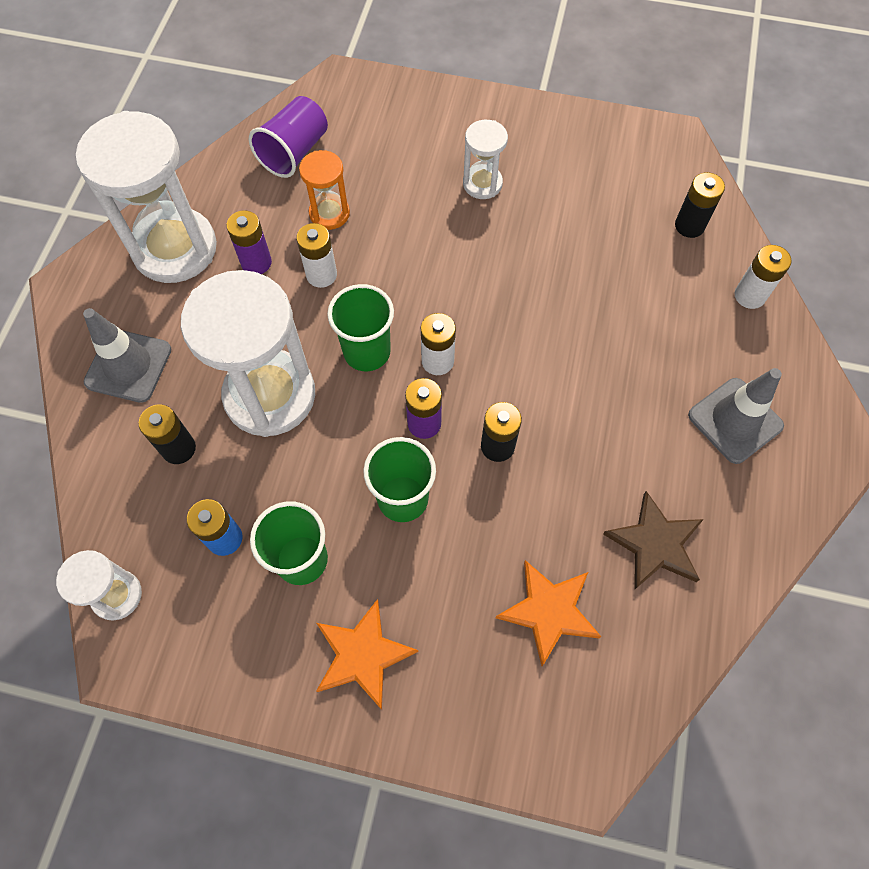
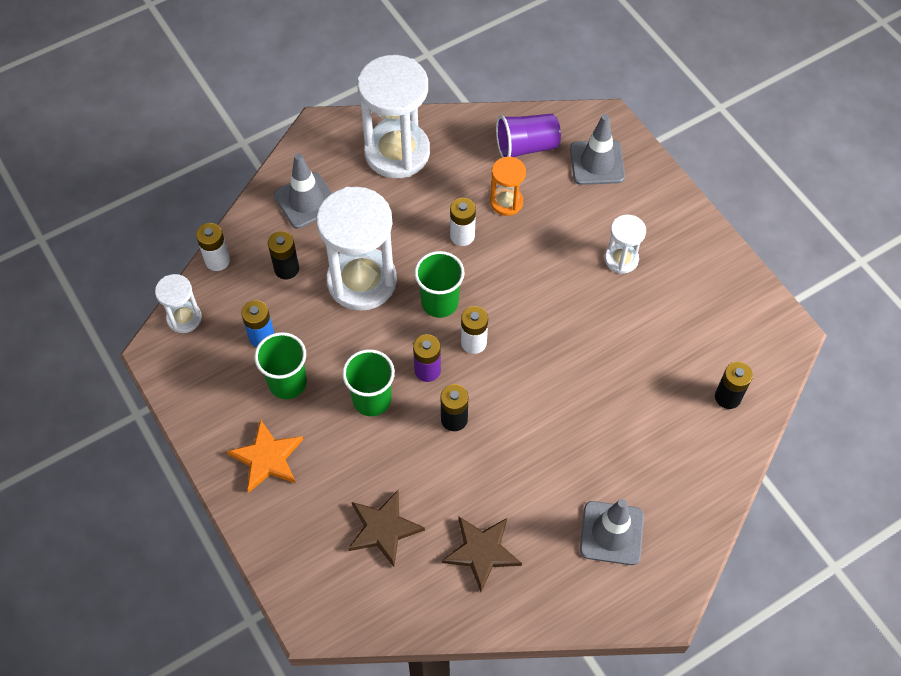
camera: 45 degrees right, 5 degrees down
purple battery [226,210,272,274] -> none
orange star [496,560,601,666] -> brown star [348,490,425,567]
white battery [735,245,792,309] -> white battery moved to [196,223,230,271]
none -> grey traffic cone [570,114,625,185]

